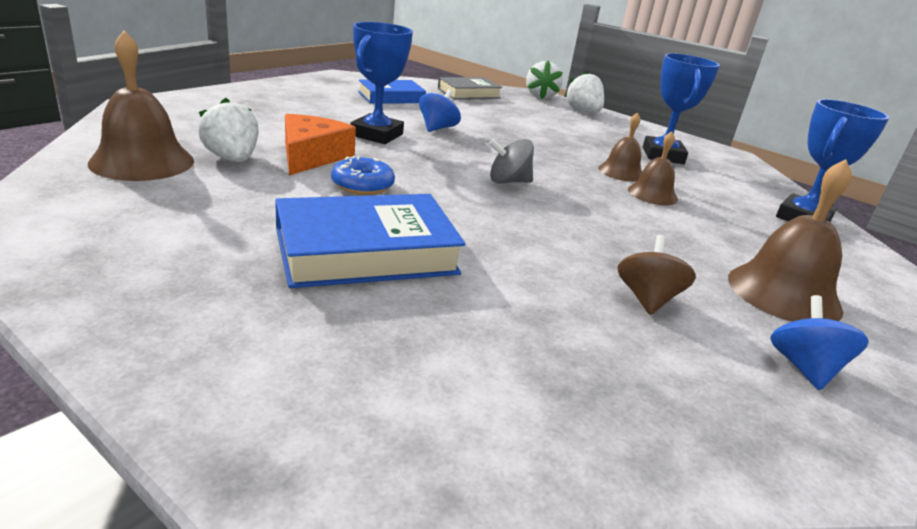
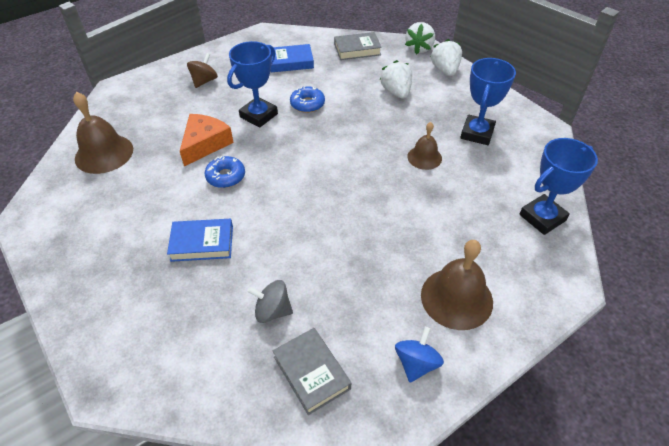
camera: 20 degrees right, 20 degrees up
white strawberry [198,98,259,162] -> white strawberry moved to [380,60,412,99]
blue book [275,194,466,288] -> blue book [167,219,233,262], size x0.62
blue spinning top [419,89,461,132] -> blue donut [290,86,325,113]
grey spinning top [489,139,534,184] -> grey spinning top moved to [247,280,293,323]
brown spinning top [617,235,696,315] -> brown spinning top moved to [187,53,218,88]
brown bell [628,131,678,205] -> none
none -> grey book [273,328,351,415]

